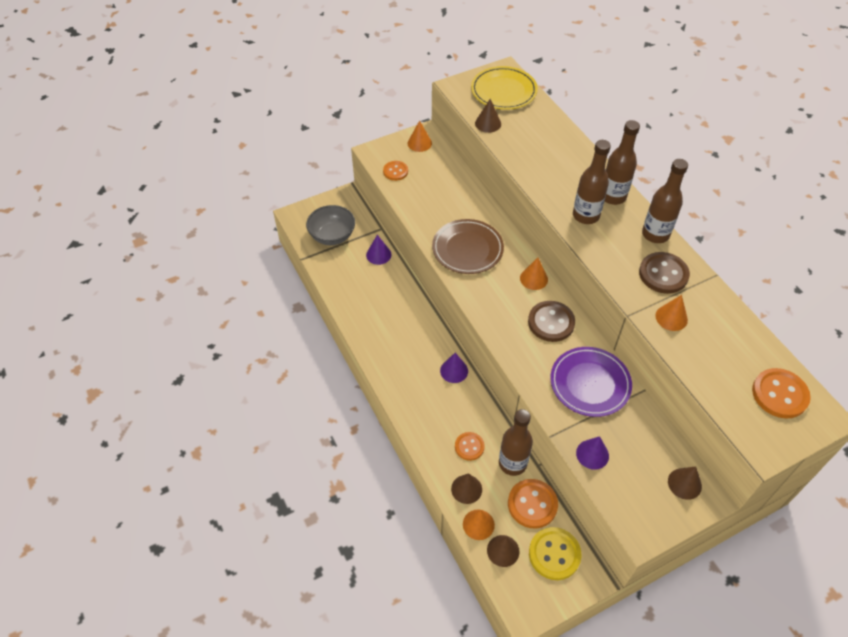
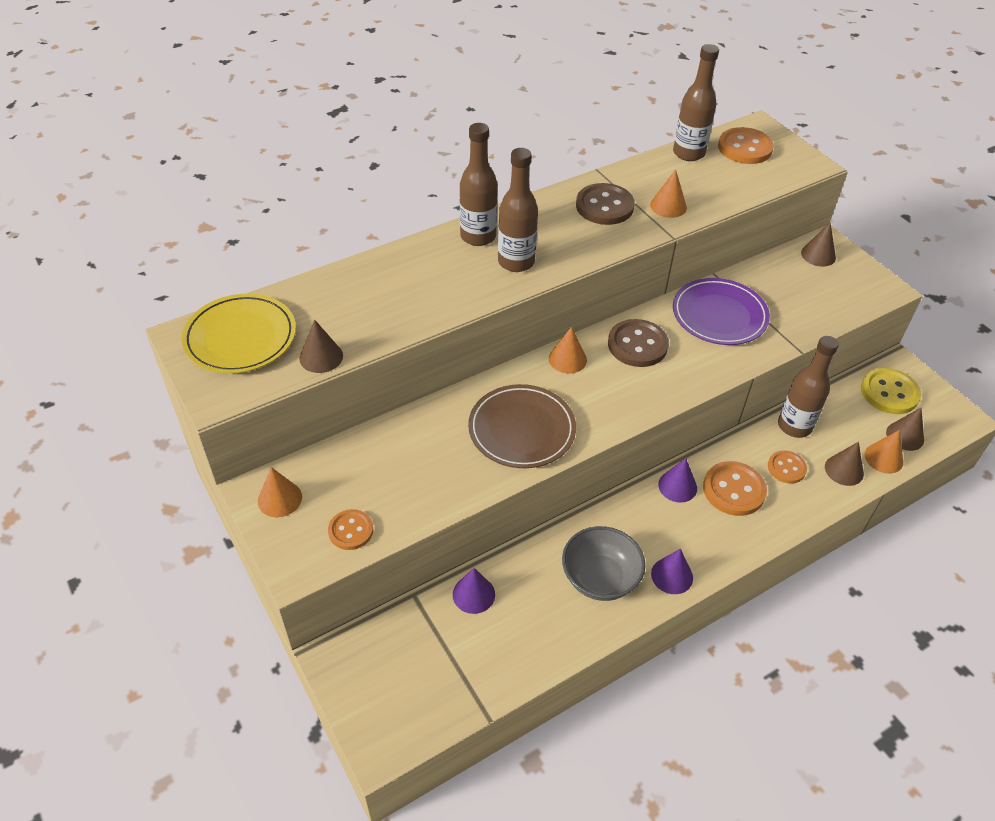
camera: 95 degrees left, 5 degrees down
grey bowl [306,205,355,245] -> grey bowl moved to [562,526,645,601]
orange button [508,479,558,529] -> orange button moved to [703,461,767,516]
purple cone [576,436,609,470] -> purple cone moved to [651,549,693,594]
brown bottle [642,159,688,243] -> brown bottle moved to [673,44,719,161]

